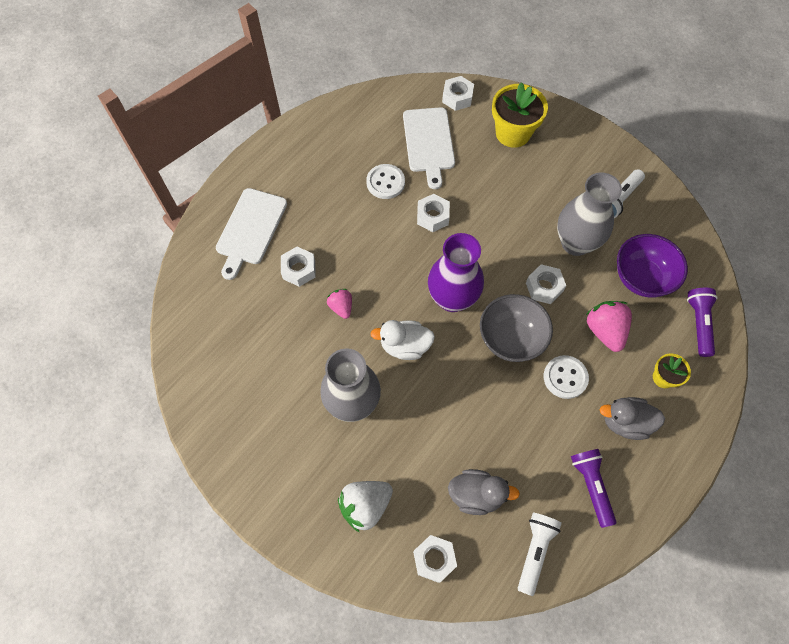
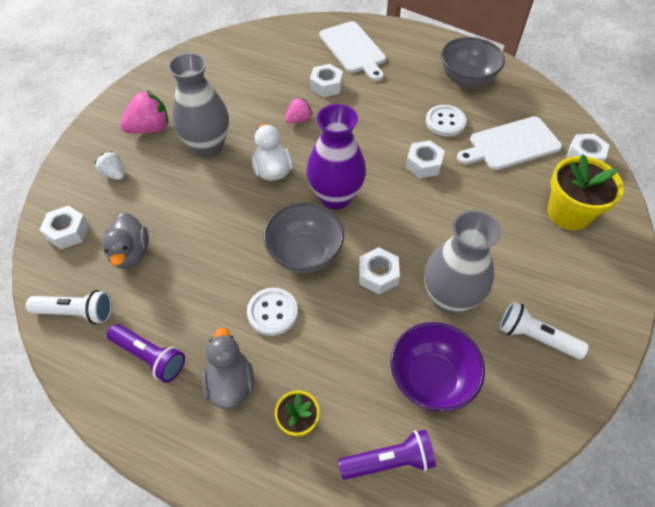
camera: 75 degrees right, 10 degrees down
white cutting board [216,188,287,280] -> white cutting board turned 120 degrees counterclockwise [319,21,386,81]
white strawberry [338,481,393,532] -> white strawberry [94,151,125,180], size x0.61
purple flashlight [571,449,616,528] -> purple flashlight turned 60 degrees clockwise [107,324,185,383]
pink strawberry [586,301,632,352] -> pink strawberry moved to [120,91,169,133]
none -> grey bowl [441,37,505,88]

